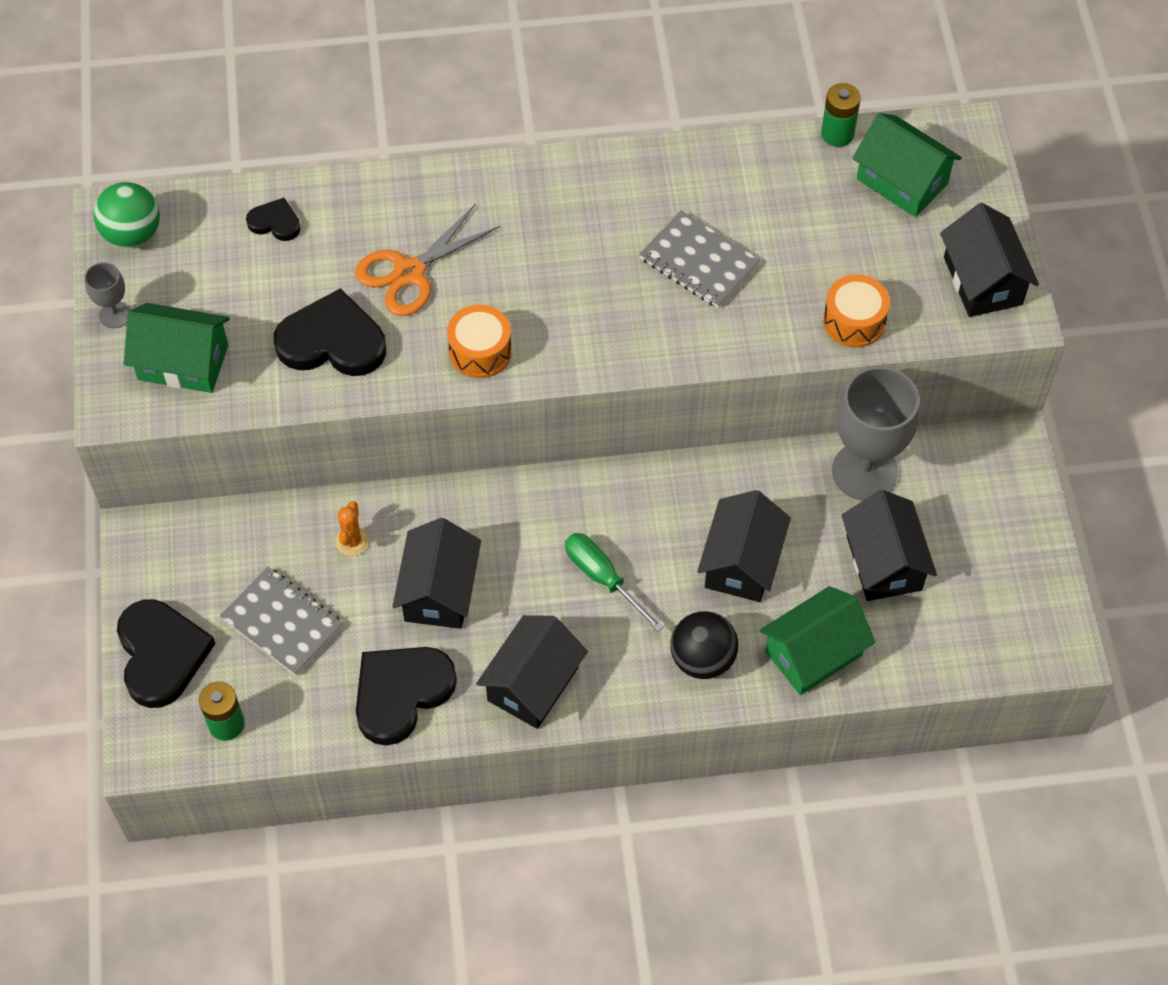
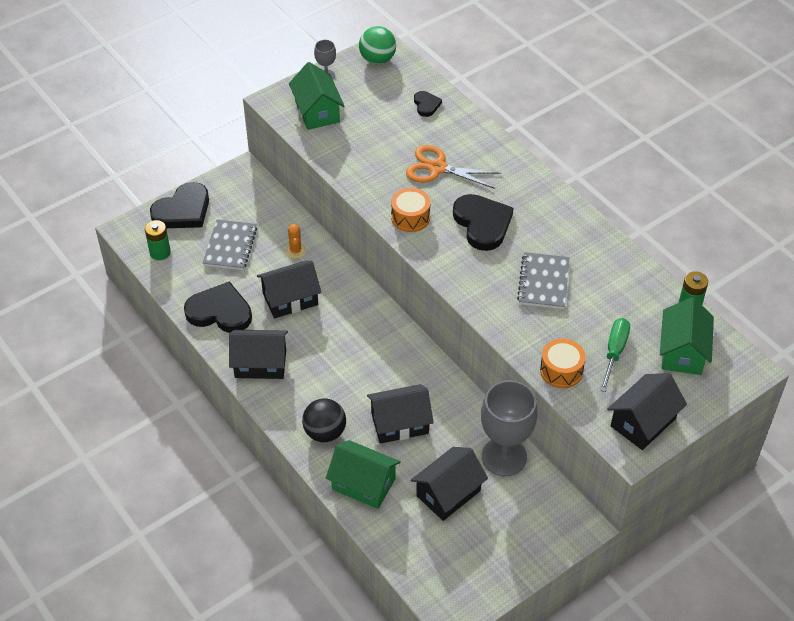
camera: 60 degrees right, 10 degrees down
black heart [274,288,386,376] -> black heart moved to [453,194,513,251]
orange cactus [335,501,369,556] -> orange cactus turned 75 degrees counterclockwise [286,224,306,258]
green screwdriver [565,533,664,632] -> green screwdriver moved to [600,318,630,392]

